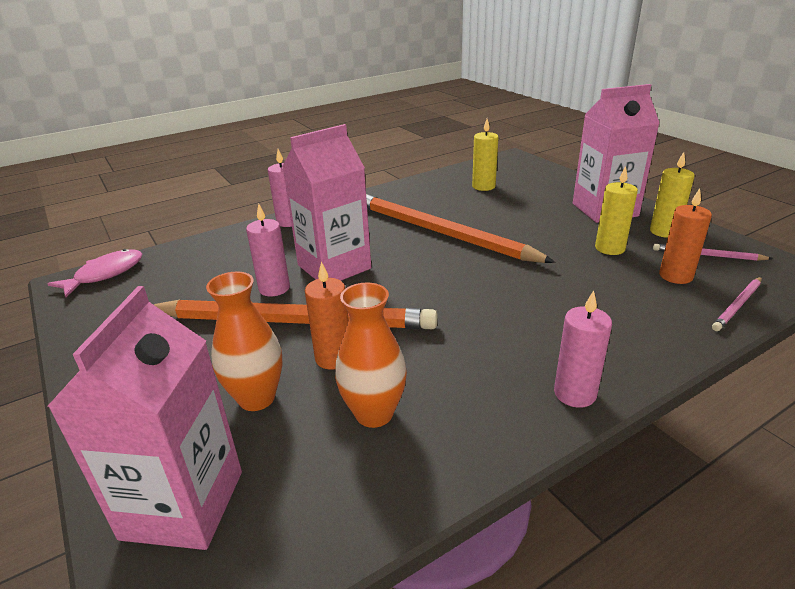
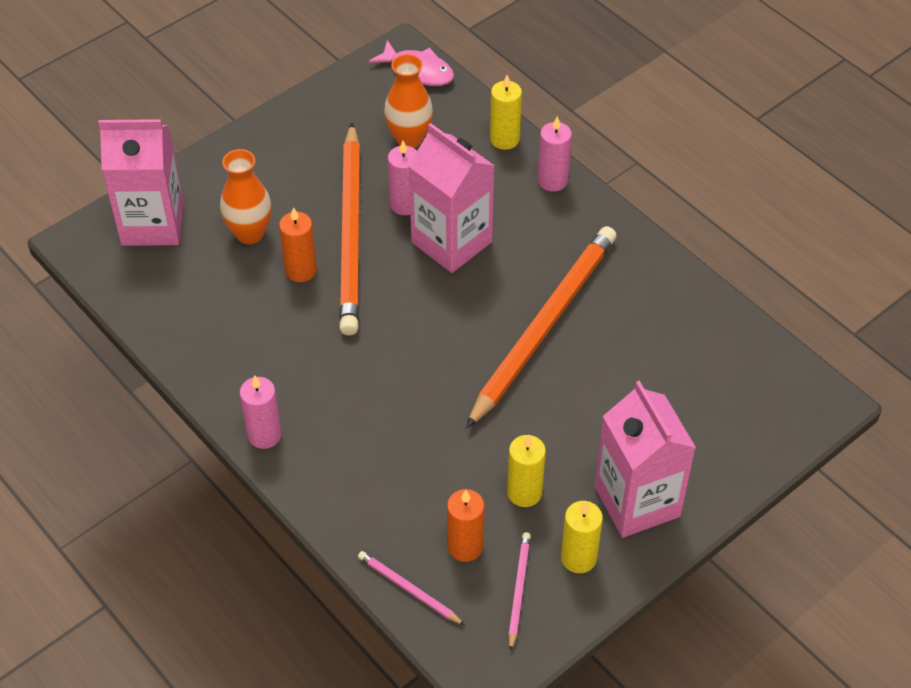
camera: 80 degrees right, 20 degrees up
orange vase [335,283,407,428] -> orange vase moved to [384,54,433,148]
yellow candle [472,119,499,191] -> yellow candle moved to [490,75,522,150]

